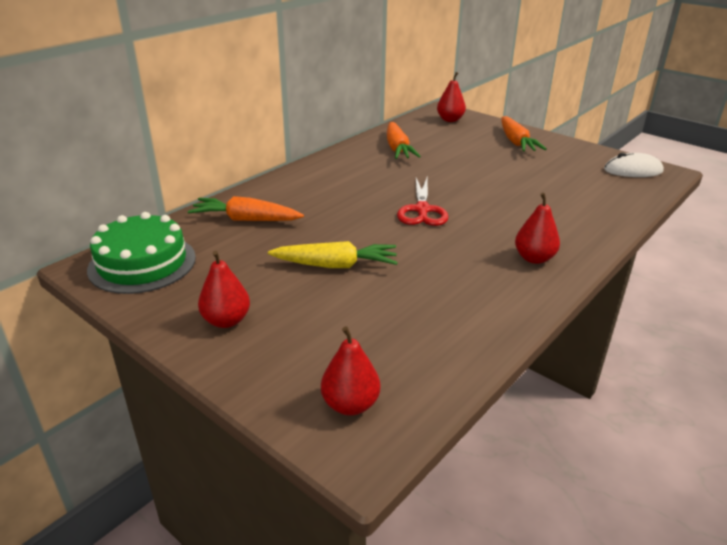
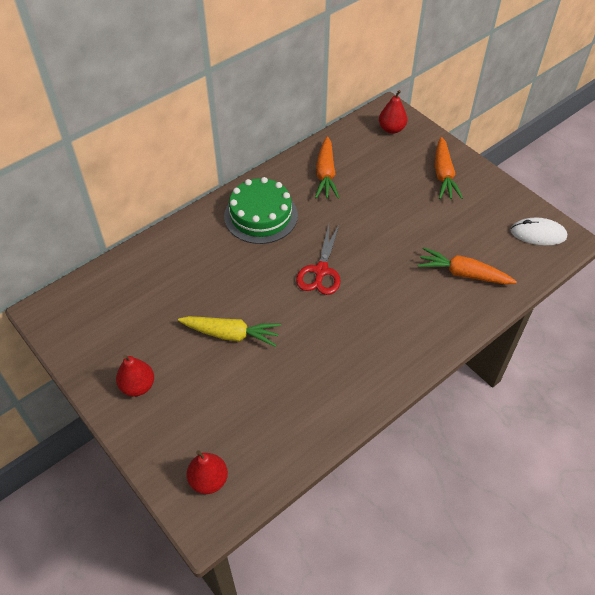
camera: 10 degrees right, 20 degrees up
green cake [87,212,196,294] -> green cake moved to [224,177,298,244]
orange carrot [188,196,304,221] -> orange carrot moved to [418,247,517,284]
red pear [515,193,560,264] -> none

